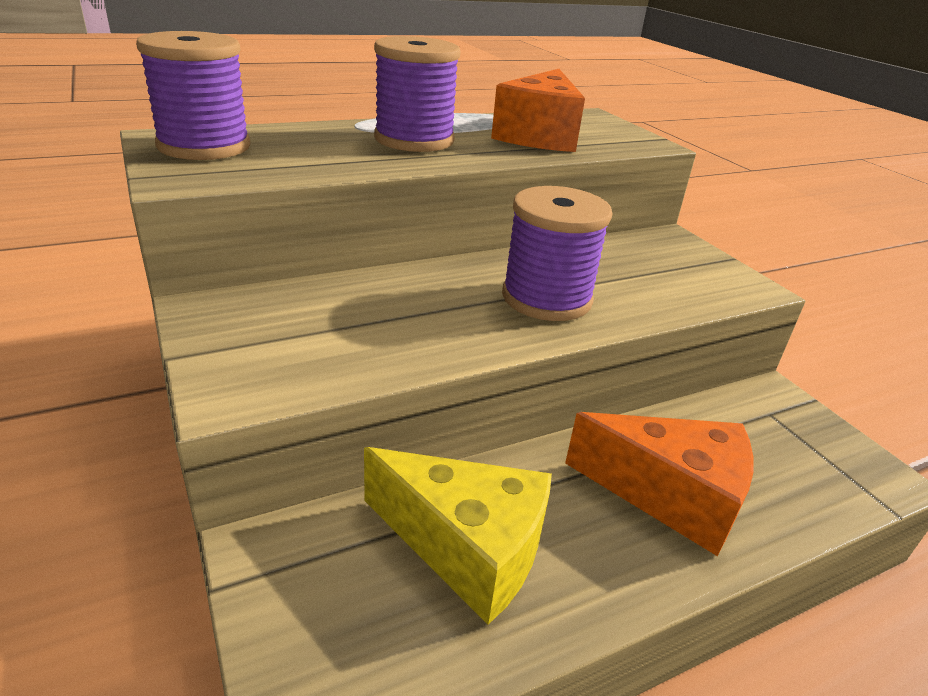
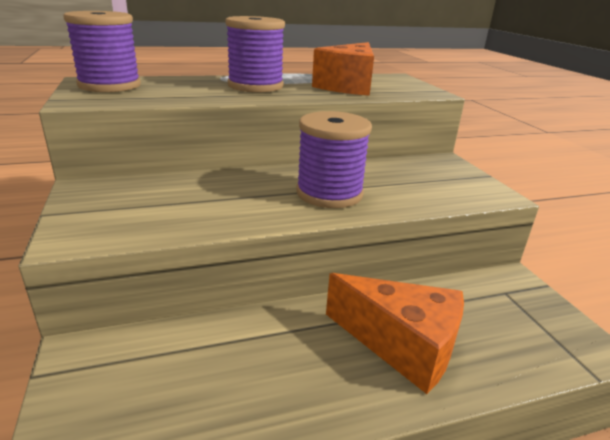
camera: 10 degrees right, 5 degrees down
yellow cheese [364,447,552,625] -> none

